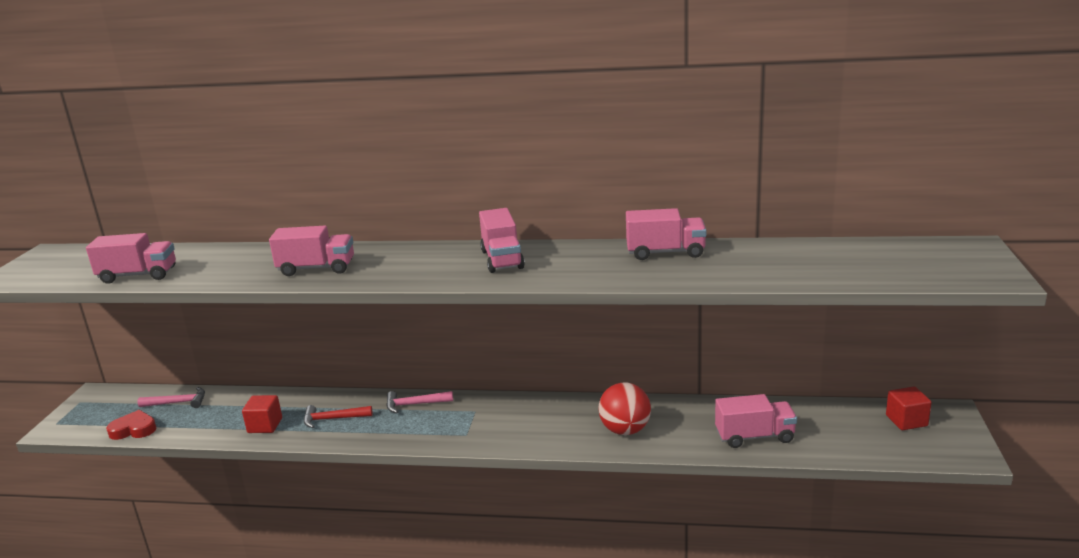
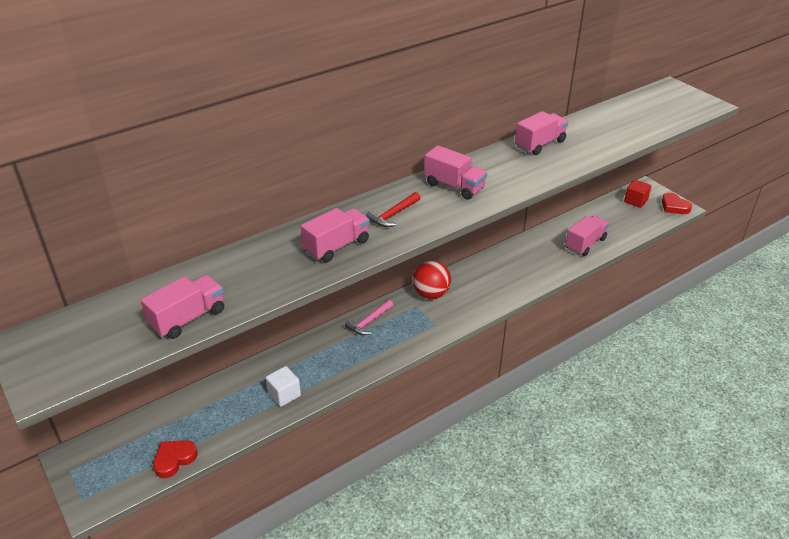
camera: 45 degrees left, 15 degrees up
pink hammer [137,387,205,408] -> none
red cube [242,395,282,433] -> white cube [266,366,301,407]
red hammer [304,405,373,428] -> red hammer moved to [366,192,420,227]
red ball [598,382,651,435] -> red ball moved to [413,261,451,299]
none -> red heart [662,193,692,214]

